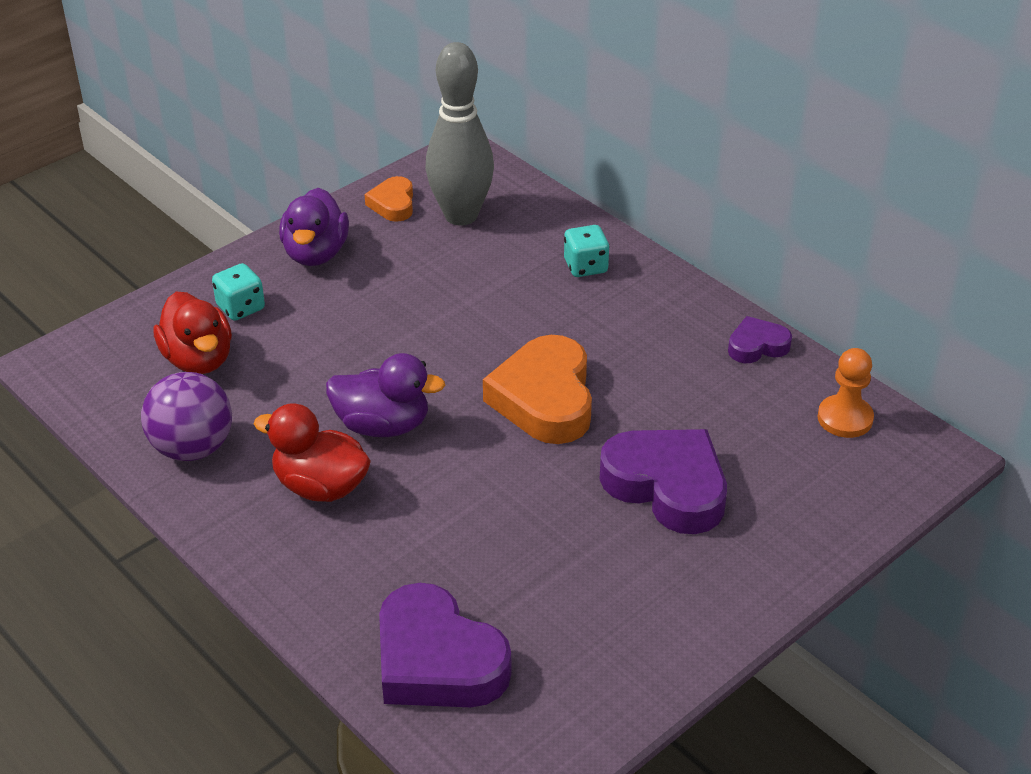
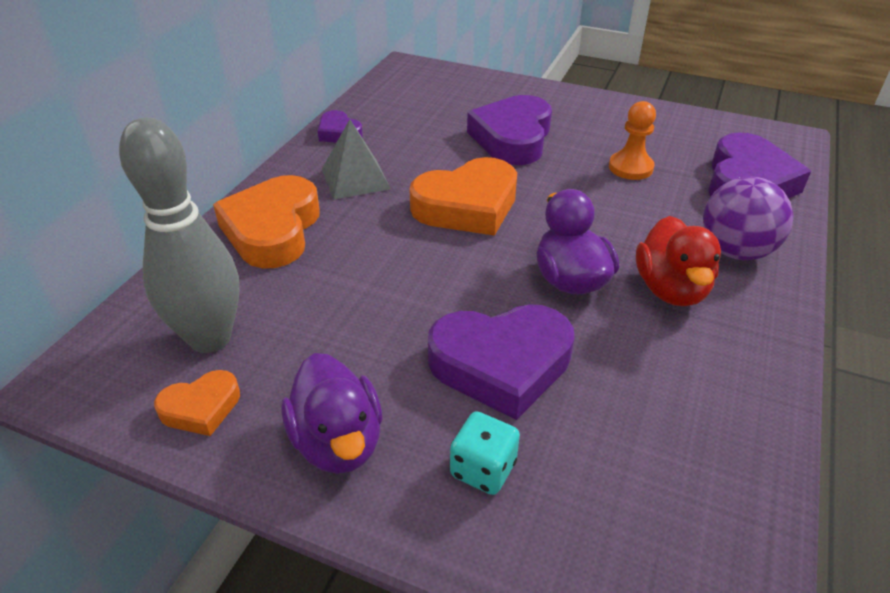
camera: 115 degrees left, 0 degrees up
purple ball [141,372,232,461] -> purple ball moved to [703,177,793,260]
red duck [153,292,232,374] -> none
purple duck [279,188,349,266] -> purple duck turned 90 degrees clockwise [281,353,382,474]
turquoise dice [564,225,609,277] -> orange heart [213,175,320,269]
orange pawn [818,348,874,438] -> orange pawn moved to [609,101,656,180]
none -> grey pyramid [322,119,391,200]
none -> purple heart [428,304,575,420]

